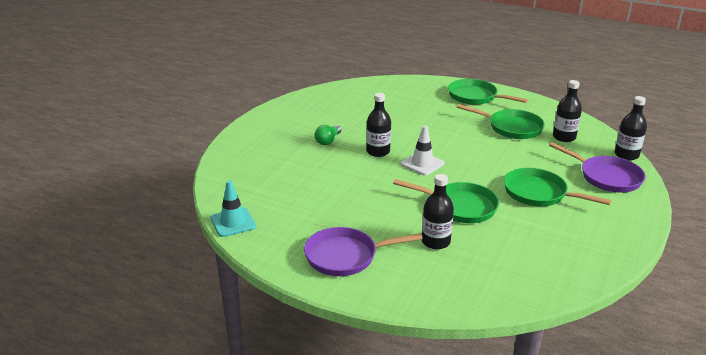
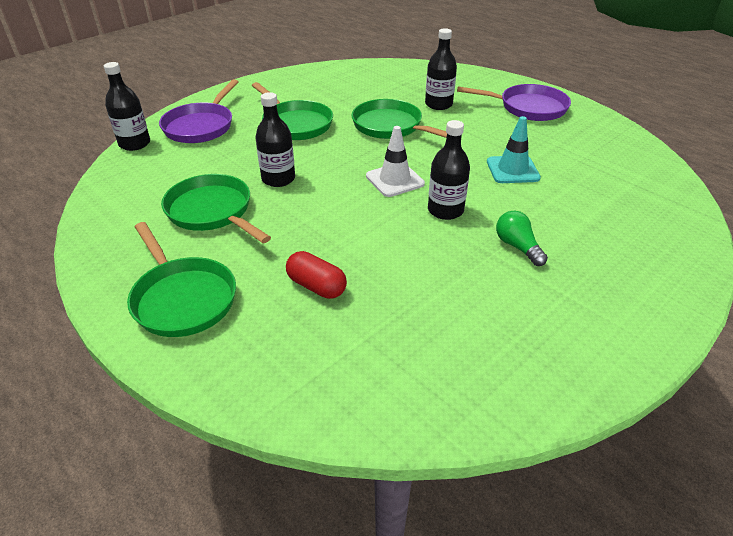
camera: 160 degrees left, 10 degrees up
turquoise traffic cone [211,180,256,237] -> turquoise traffic cone moved to [487,116,541,183]
green light bulb [315,125,341,145] -> green light bulb turned 75 degrees counterclockwise [496,211,548,266]
purple pan [549,142,646,193] -> purple pan turned 135 degrees counterclockwise [159,79,238,143]
black bottle [553,80,582,142] -> black bottle moved to [255,92,295,187]
none -> red capsule [286,251,347,299]

